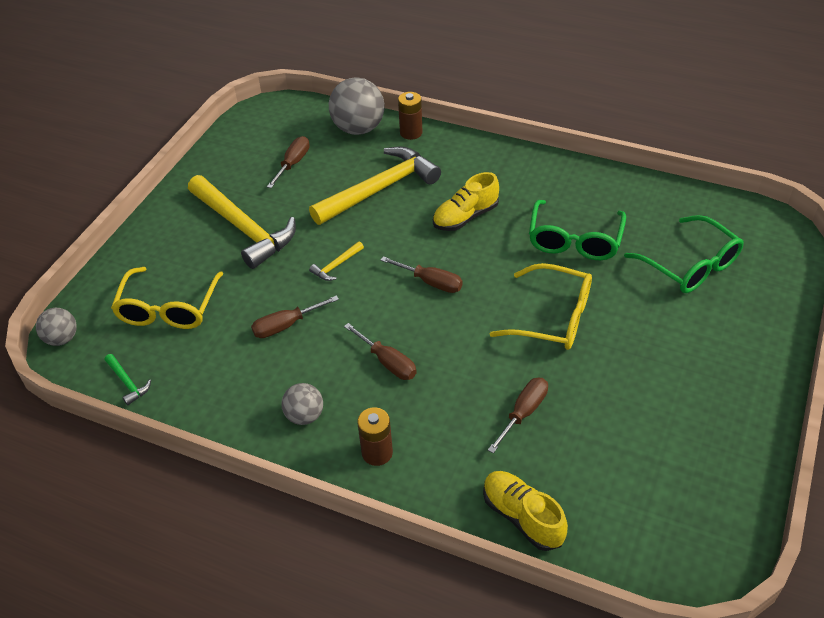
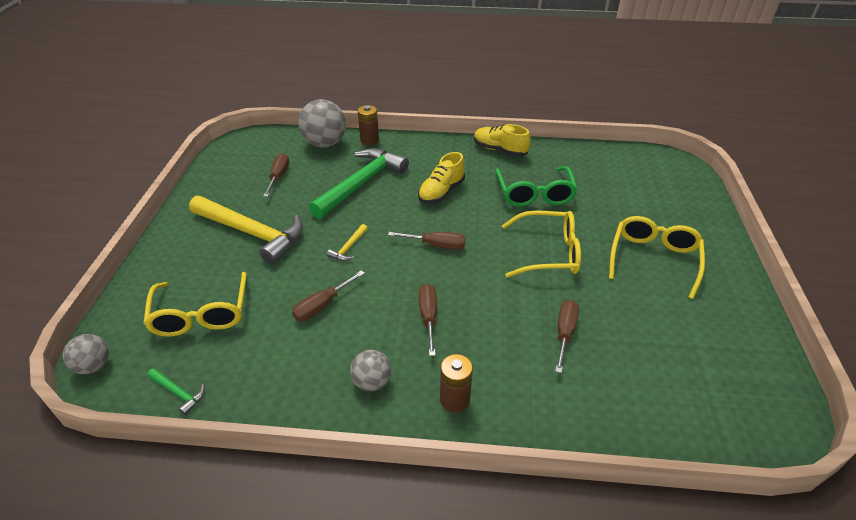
camera: 20 degrees left, 5 degrees down
yellow hammer [309,147,441,225] -> green hammer [309,148,409,219]
brown screwdriver [344,323,417,380] -> brown screwdriver turned 120 degrees counterclockwise [419,284,437,356]
yellow shoe [483,471,568,551] -> yellow shoe moved to [474,124,531,157]
green glasses [624,215,744,293] -> none
none -> yellow glasses [609,216,705,299]

